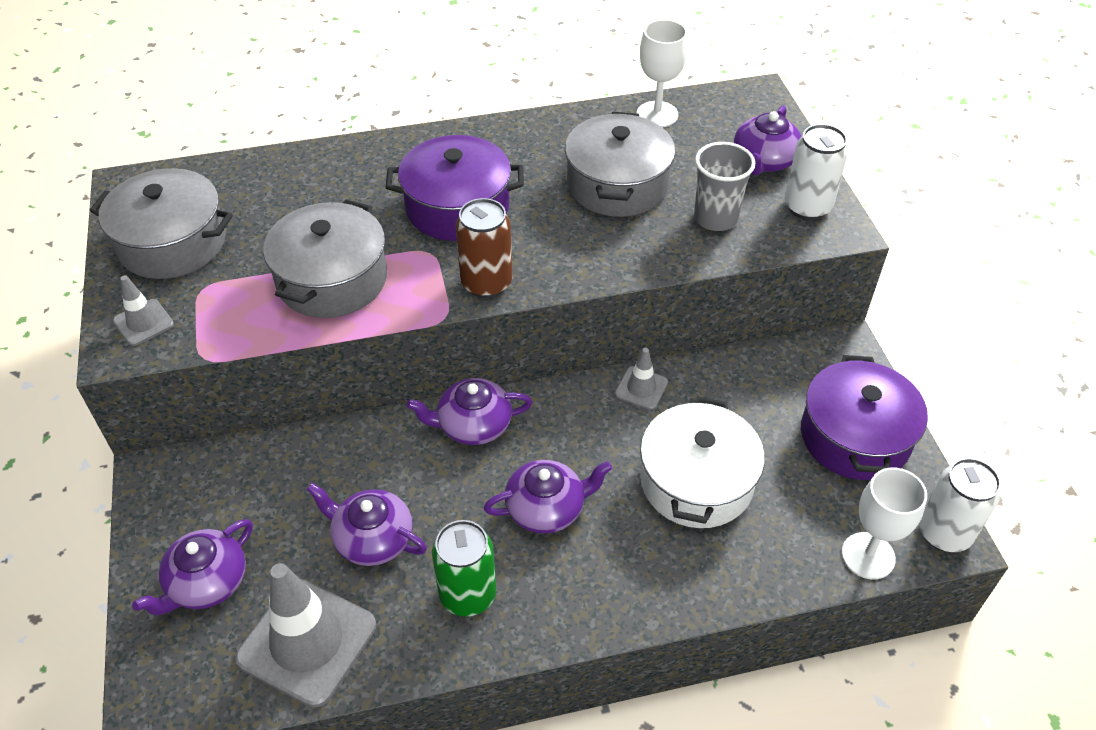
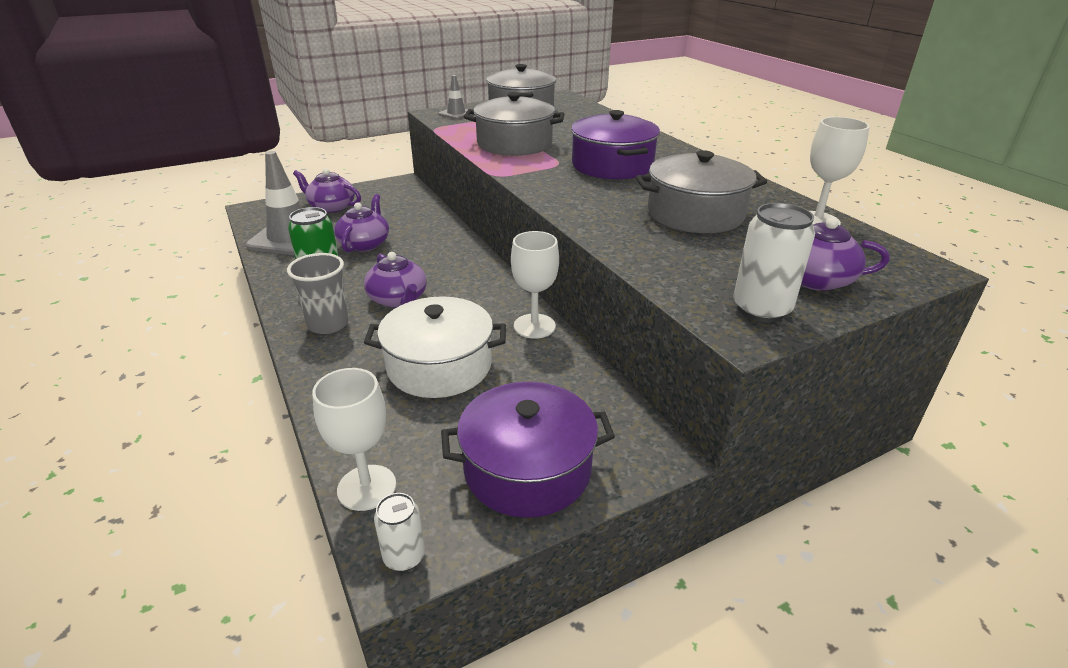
camera: 75 degrees right, 15 degrees down
purple teapot [407,378,533,445] -> none
brown can [456,198,512,298] -> none
grey traffic cone [615,348,668,410] -> white goblet [511,231,559,339]
grey cup [694,142,755,231] -> grey cup moved to [287,253,349,334]
white can [919,458,1001,552] -> white can [374,493,425,572], size x0.61

